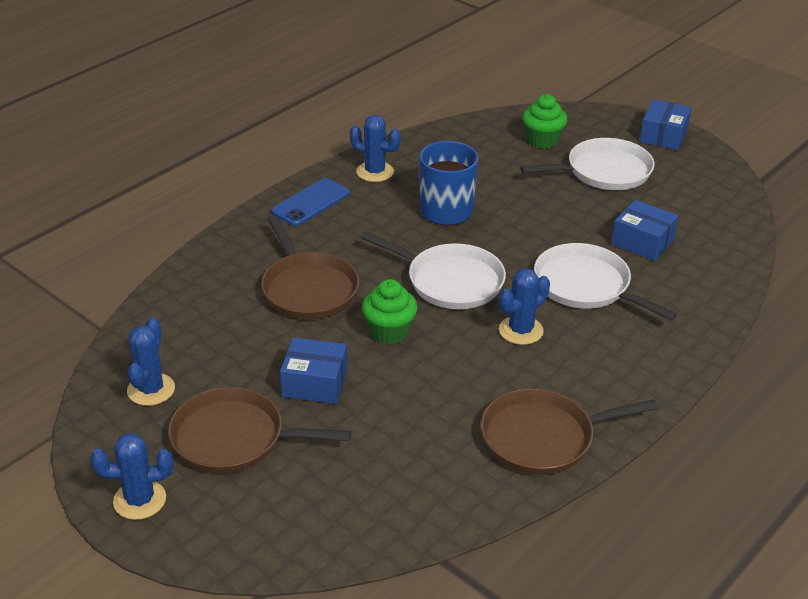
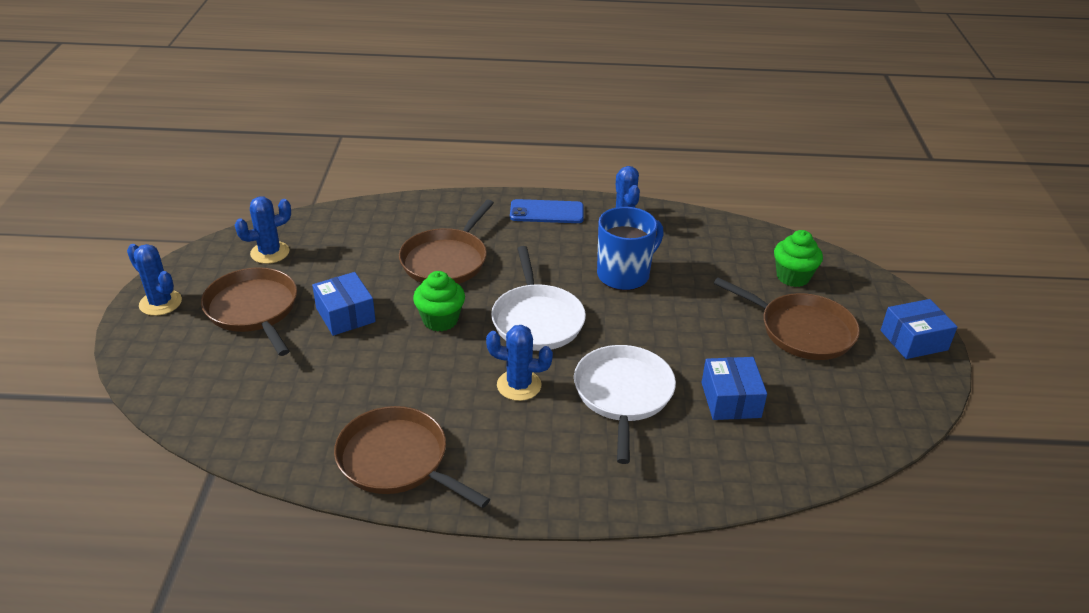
camera: 50 degrees right, 0 degrees up
white pan [521,138,654,190] -> brown pan [714,277,860,360]

